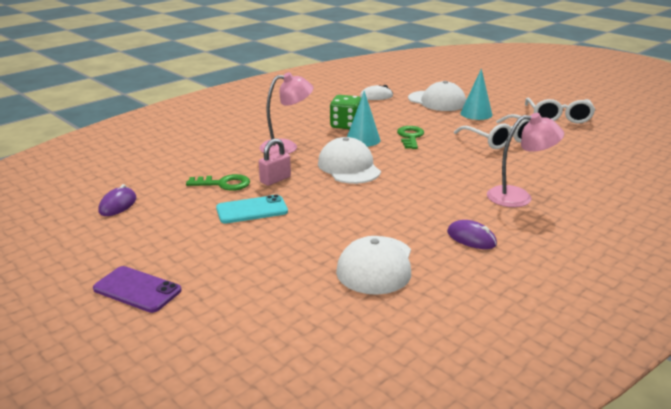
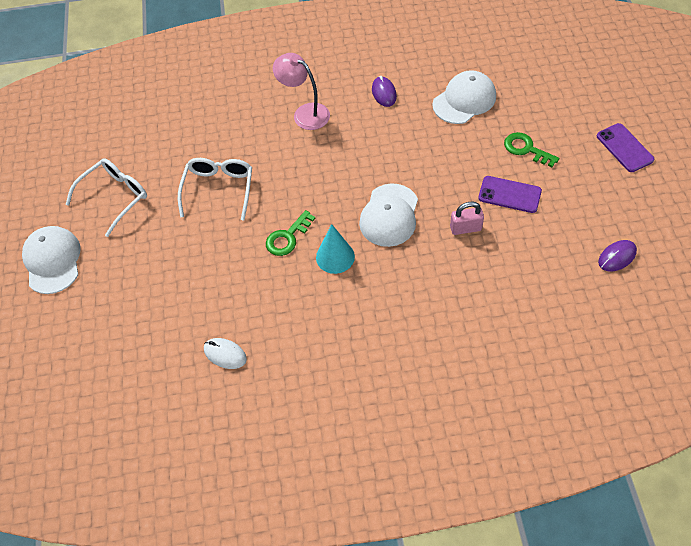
camera: 140 degrees left, 30 degrees up
green key [186,174,250,191] -> green key moved to [504,132,559,167]
turquoise phone [216,194,288,224] -> purple phone [478,176,542,213]
pink lamp [259,72,313,155] -> none
green dice [330,95,361,129] -> none
white cap [408,81,466,111] -> white cap moved to [22,226,81,294]
turquoise cone [460,68,492,120] -> none

